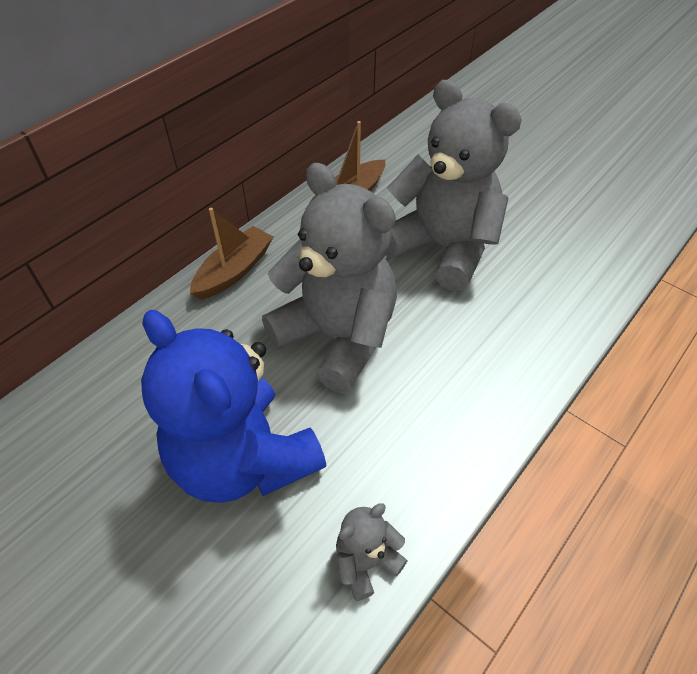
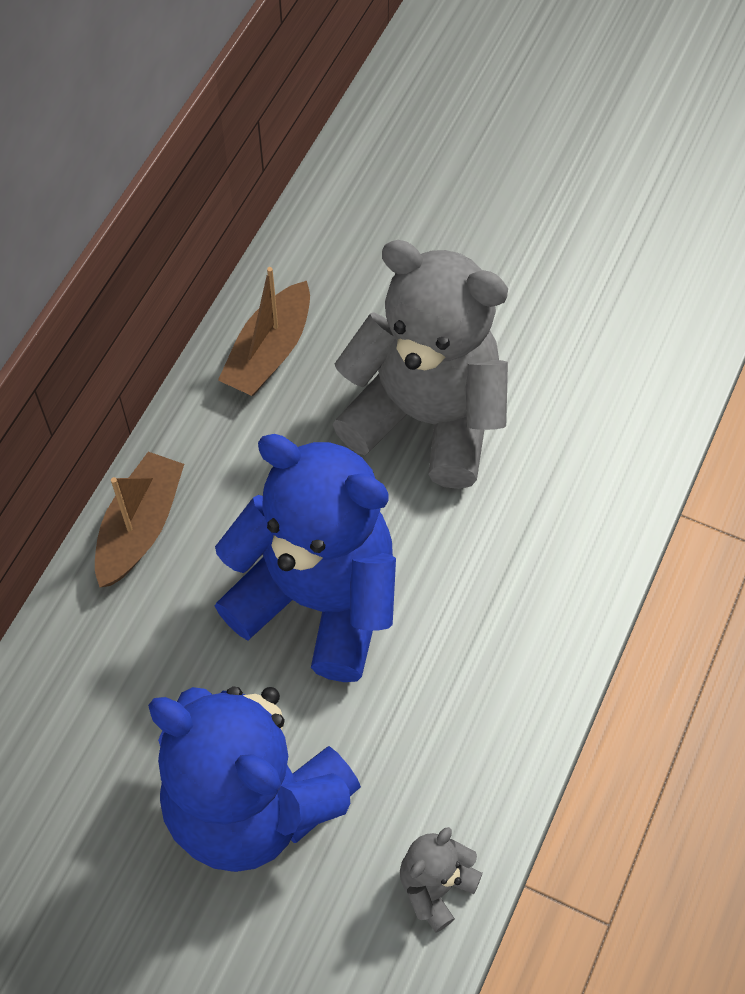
camera: 15 degrees left, 10 degrees up
grey teddy bear [262,163,397,393] -> blue teddy bear [215,434,396,682]

